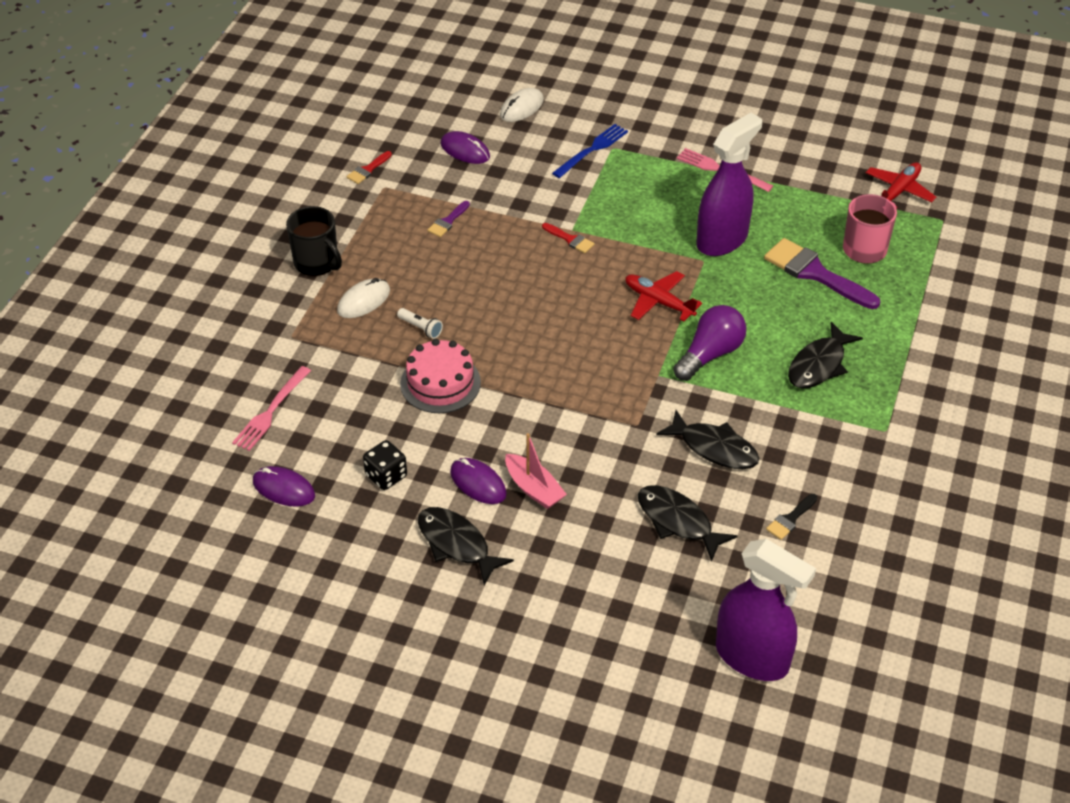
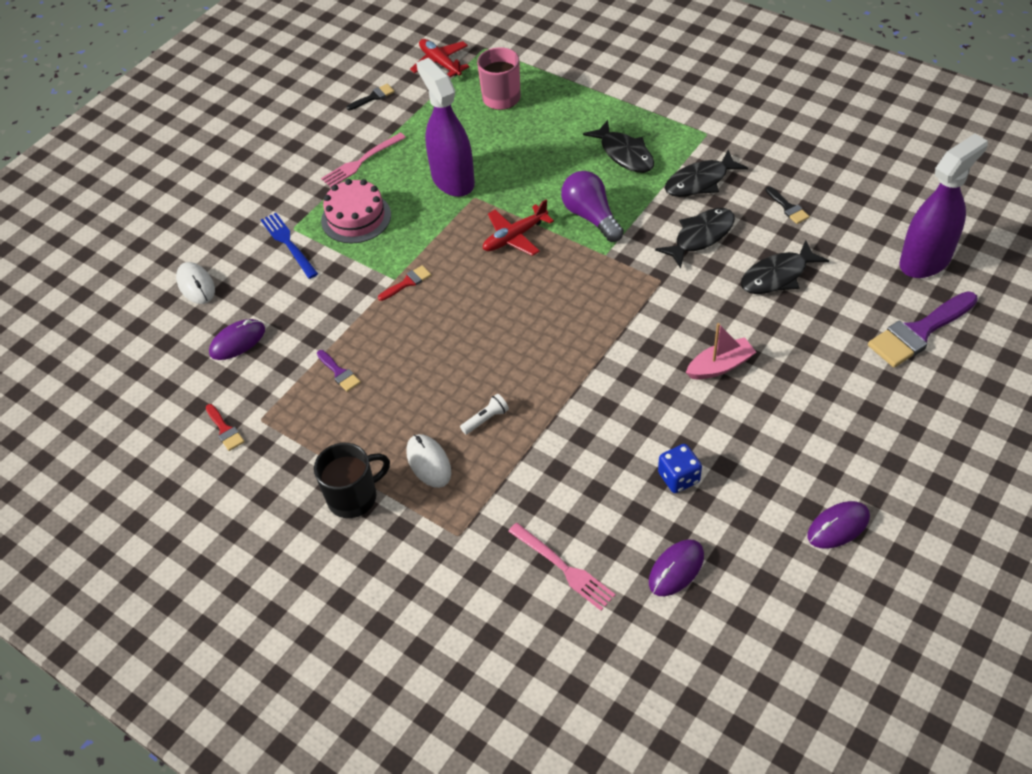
camera: 70 degrees left, 5 degrees up
black dice [363,440,407,490] -> blue dice [658,444,702,493]
pink cake [400,339,481,413] -> pink cake moved to [321,179,391,244]
black fish [418,507,514,585] -> black fish moved to [665,150,748,197]
purple mouse [450,458,507,504] -> purple mouse moved to [807,501,870,549]
purple brush [764,238,880,309] -> purple brush moved to [868,291,978,367]
none -> black brush [346,84,395,111]

